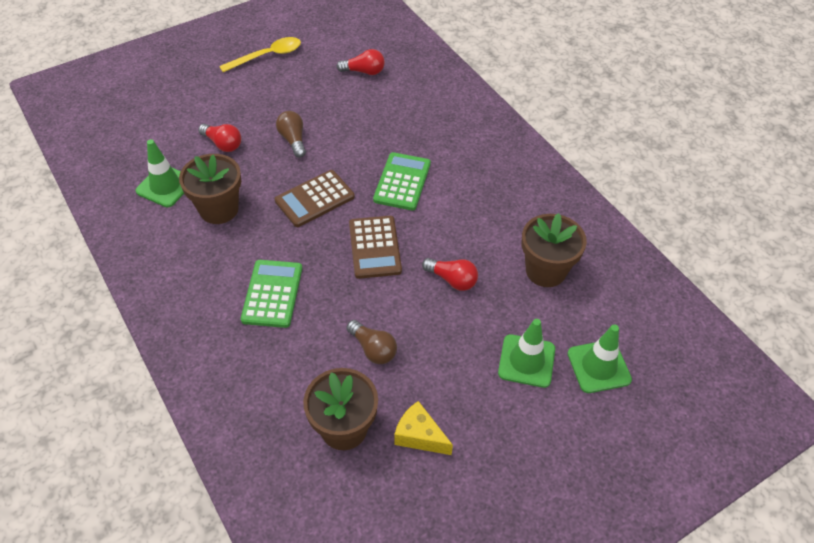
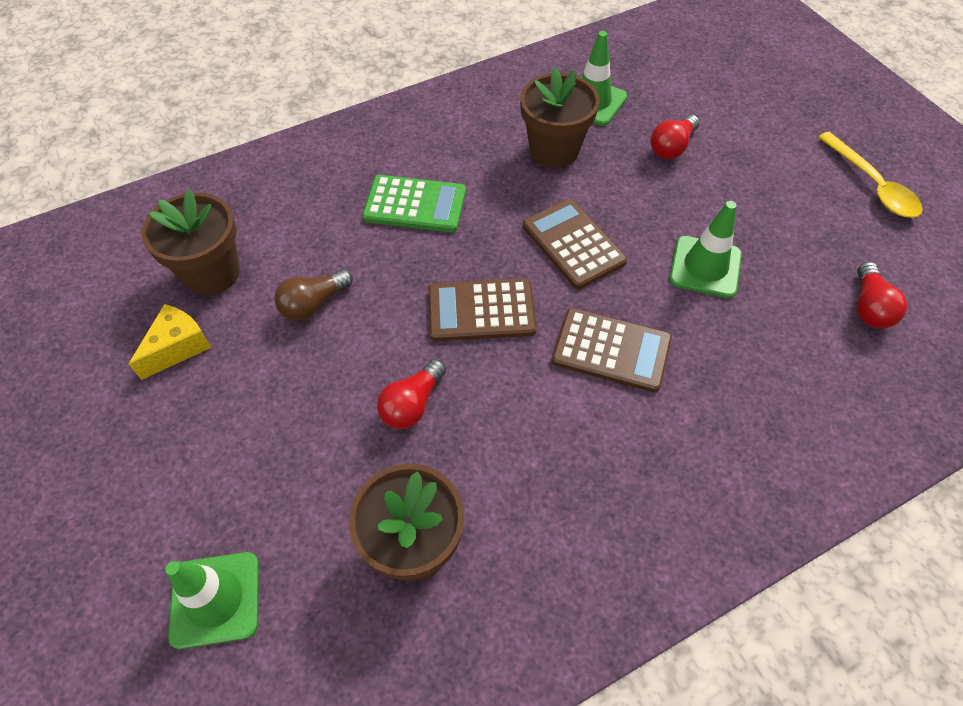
camera: 95 degrees right, 5 degrees up
brown light bulb [276,111,306,158] -> none
green calculator [373,152,431,211] -> brown calculator [552,308,672,392]
green traffic cone [498,319,555,388] -> green traffic cone moved to [669,201,742,298]

